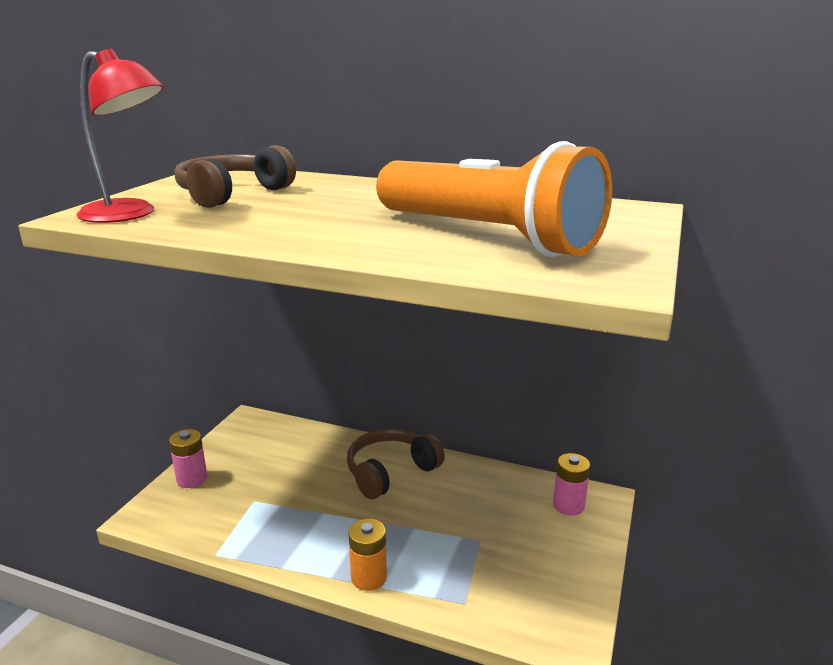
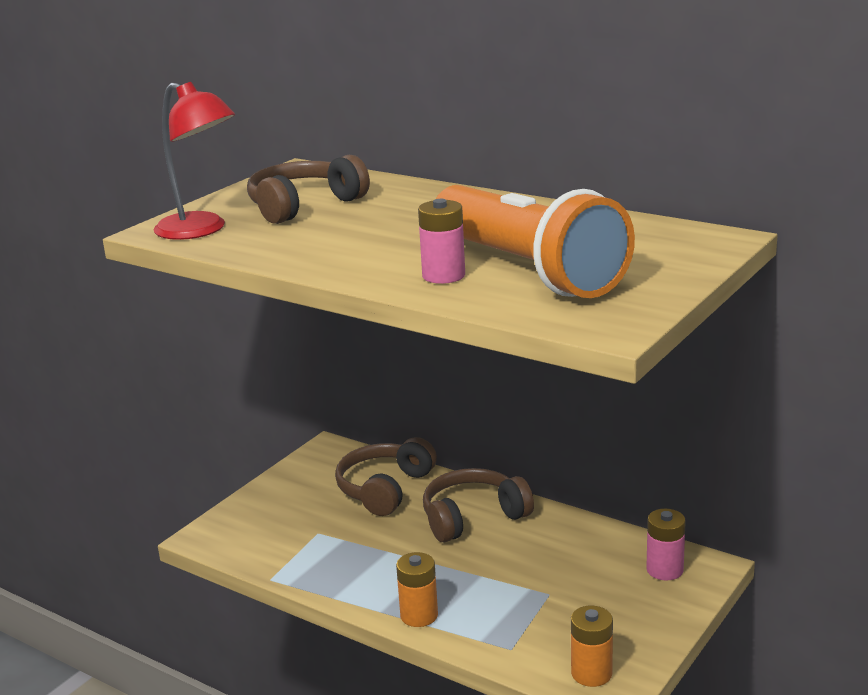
camera: 15 degrees right, 0 degrees up
pink battery [169,429,207,488] -> pink battery moved to [418,199,465,284]
none -> brown headphones [335,437,437,516]
none -> orange battery [571,606,613,687]

